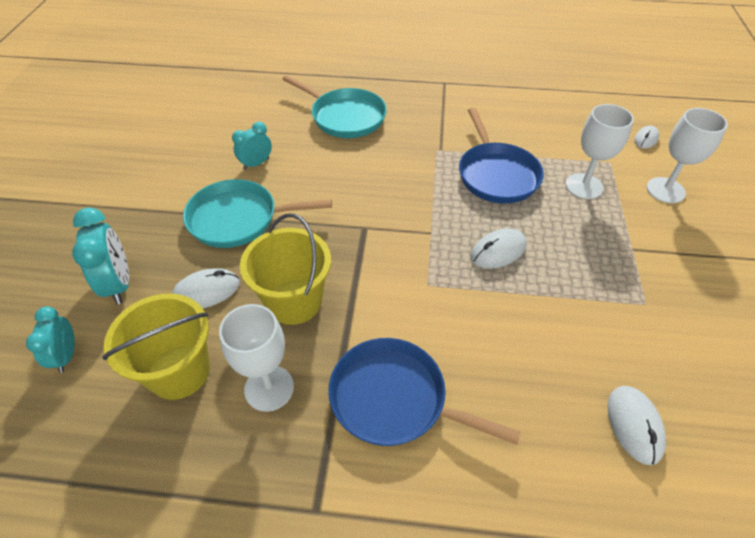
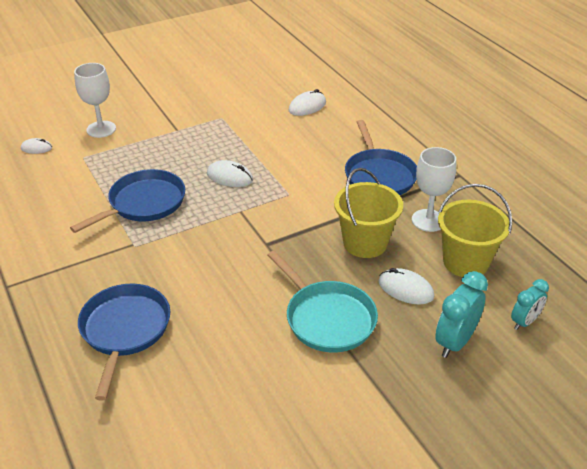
camera: 125 degrees left, 10 degrees down
turquoise clock [232,122,272,170] -> none
turquoise pan [283,75,387,138] -> blue pan [78,284,170,400]
white goblet [566,104,634,199] -> none

